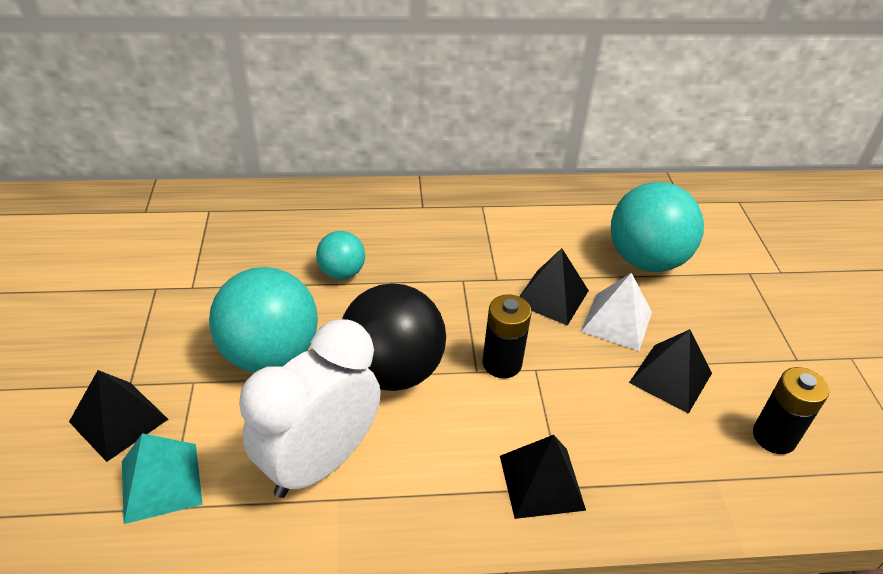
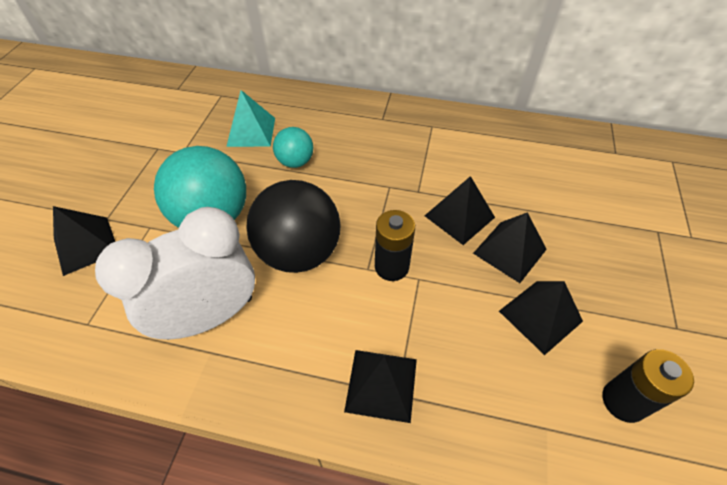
camera: 20 degrees right, 10 degrees up
turquoise pyramid [122,433,203,524] -> turquoise pyramid moved to [226,90,275,147]
white pyramid [581,273,652,351] -> black pyramid [473,212,547,283]
turquoise ball [611,182,704,272] -> none

